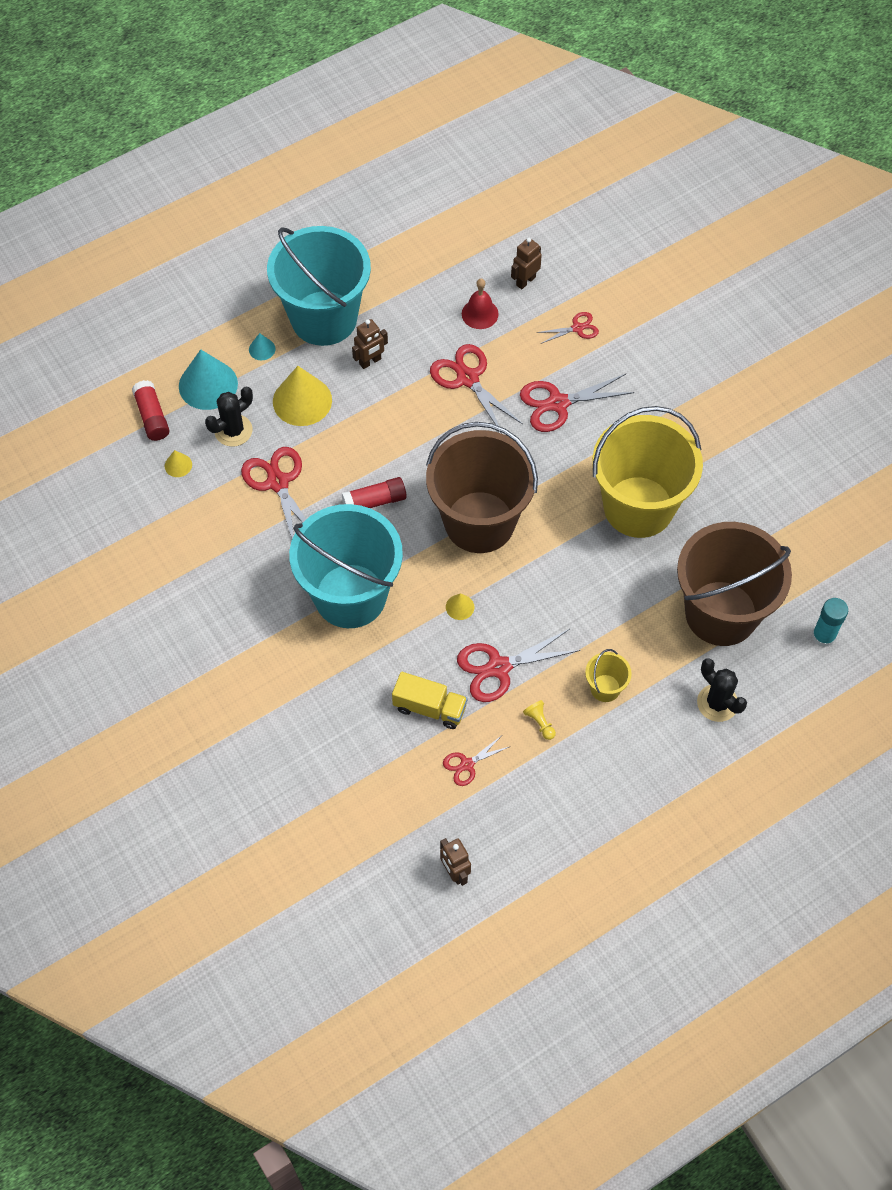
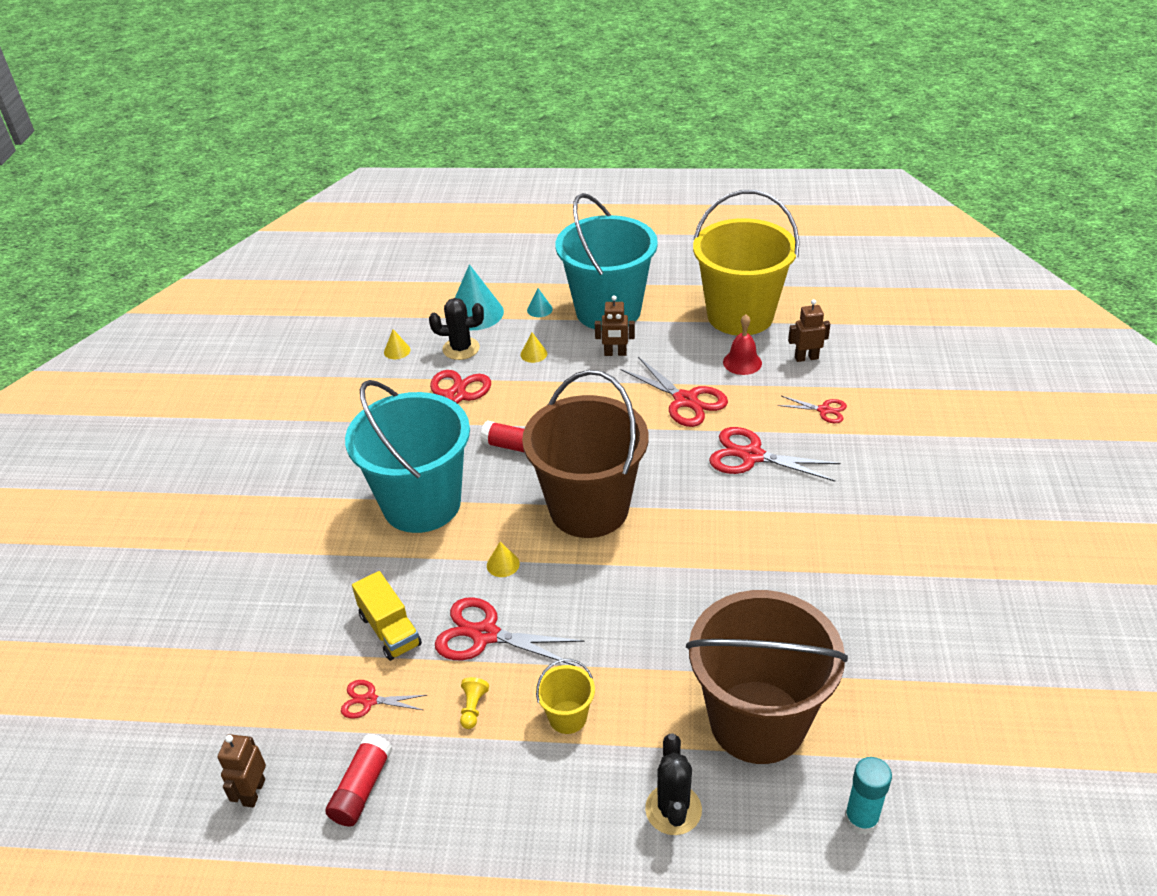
camera: 40 degrees right, 20 degrees down
red glue stick [132,380,169,441] -> red glue stick moved to [325,734,392,827]
yellow cone [273,366,332,426] -> yellow cone [521,332,547,363], size x0.46
red scissors [430,344,522,434] -> red scissors turned 135 degrees clockwise [620,357,728,427]
yellow bucket [592,406,703,538] -> yellow bucket moved to [693,190,800,336]

